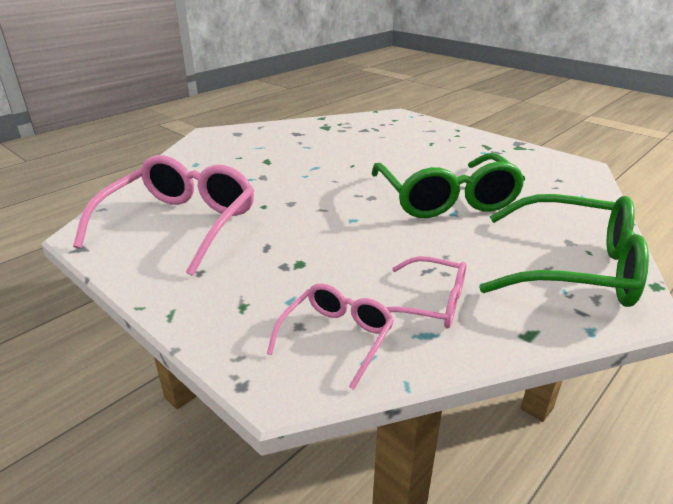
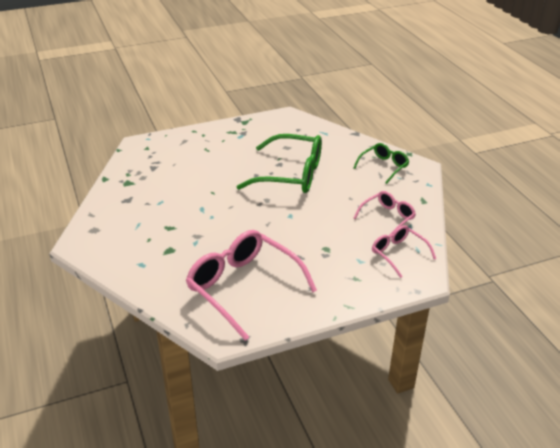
camera: 65 degrees left, 5 degrees up
green glasses [479,194,649,307] -> green glasses [353,143,409,184], size x0.54

